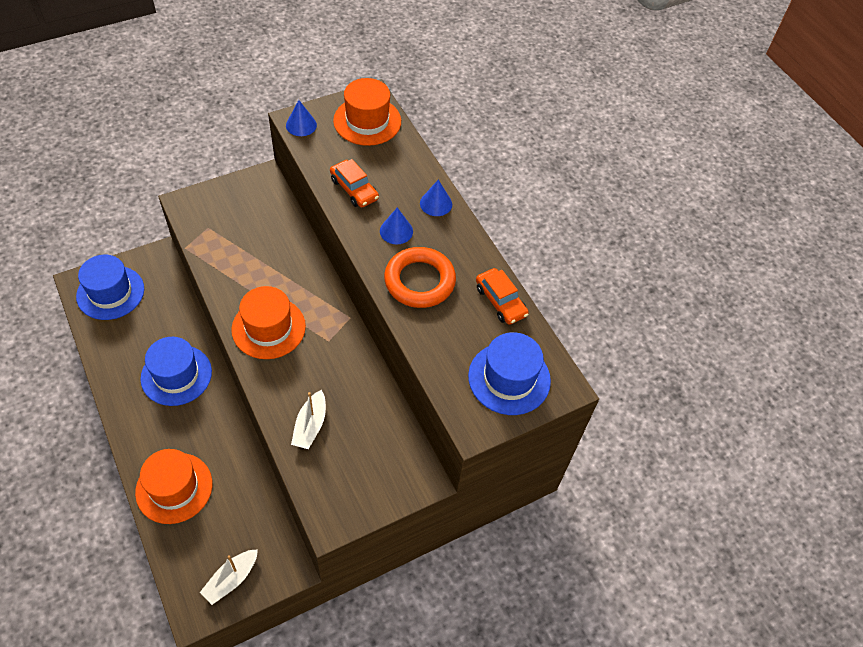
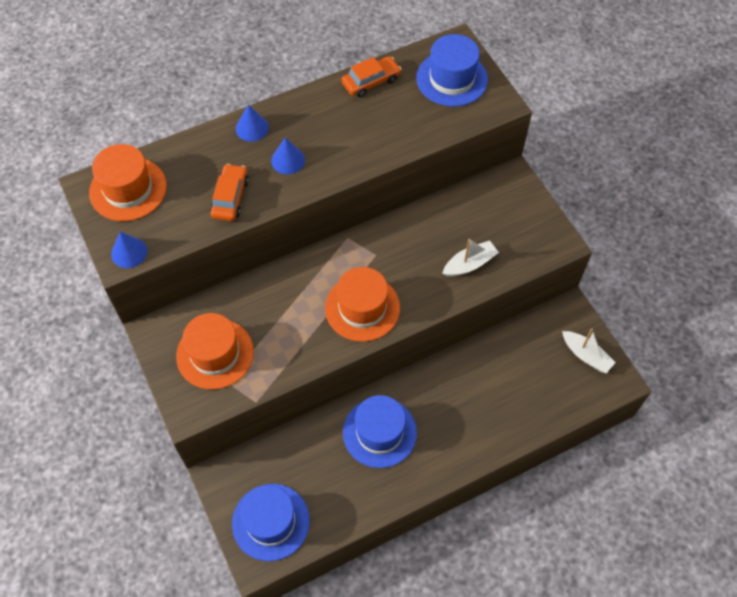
camera: 85 degrees left, 5 degrees up
orange hat [135,449,212,524] -> orange hat moved to [176,313,254,390]
white boat [291,390,326,449] -> white boat turned 45 degrees counterclockwise [442,239,499,277]
orange car [330,159,379,208] -> orange car turned 45 degrees counterclockwise [210,164,249,221]
orange ring [384,247,456,308] -> none

